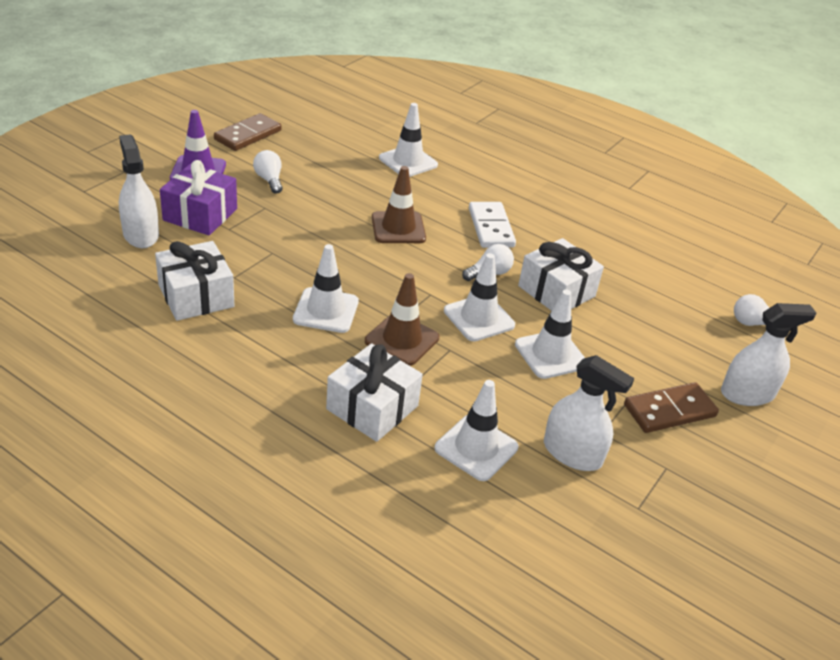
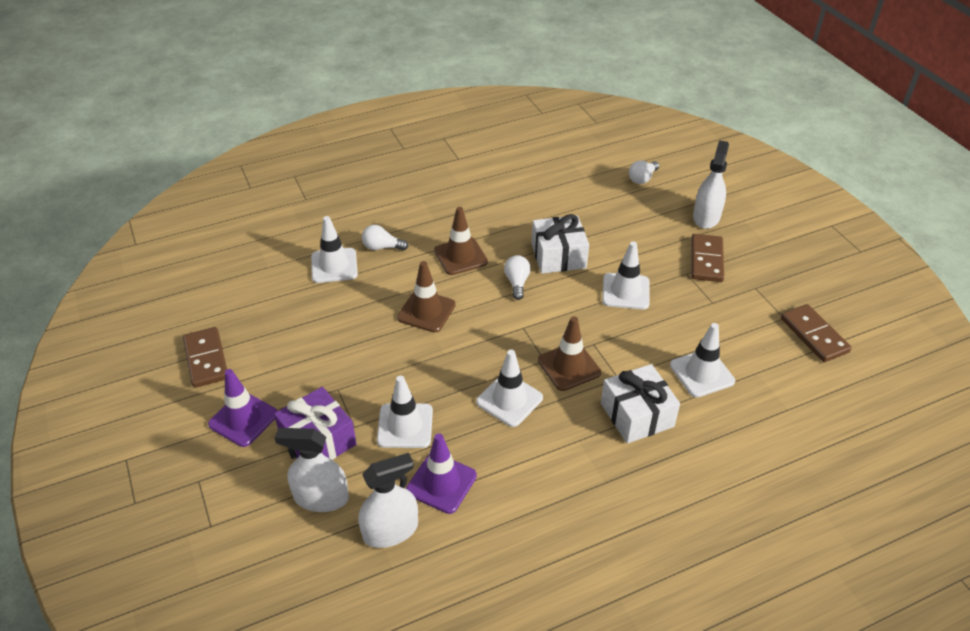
camera: 55 degrees left, 5 degrees up
white gift [155,241,235,321] -> purple traffic cone [406,433,477,514]
white light bulb [253,150,282,194] -> white light bulb moved to [362,225,408,250]
white traffic cone [444,253,515,341] -> white traffic cone moved to [377,376,433,448]
white domino [469,202,516,248] -> brown traffic cone [434,207,488,275]
white spray bottle [544,355,635,471] -> white spray bottle moved to [358,453,418,548]
none -> brown domino [781,304,852,362]

